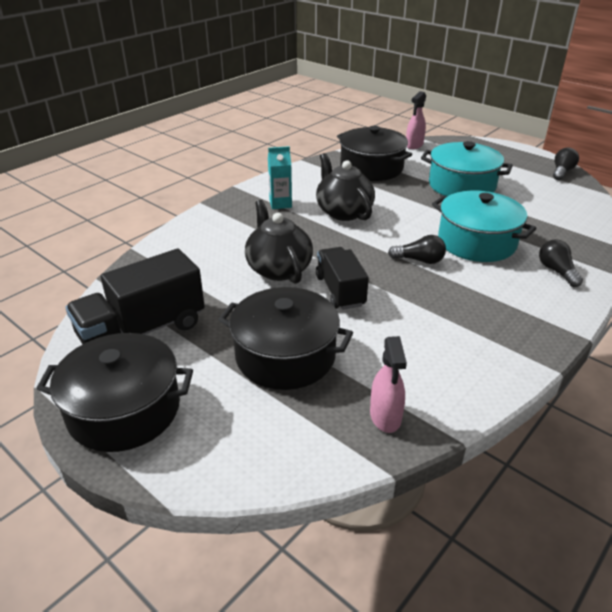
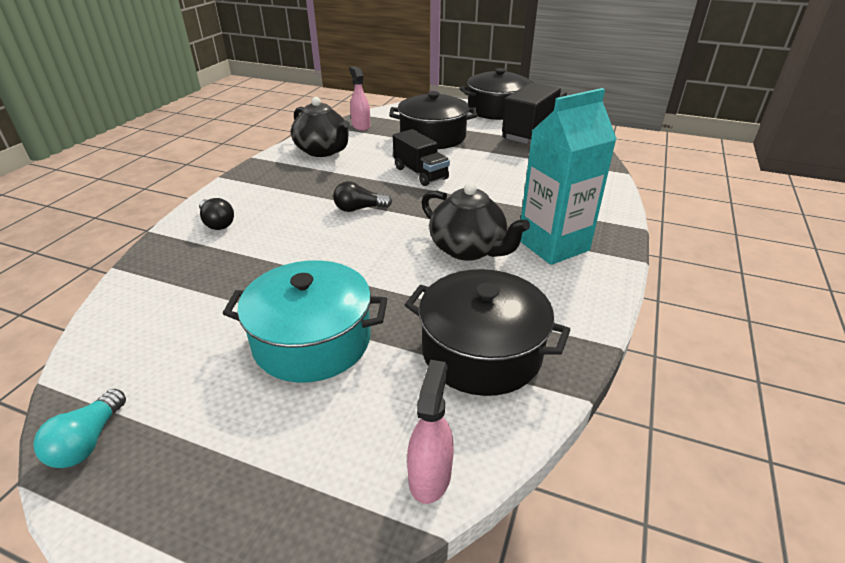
camera: 160 degrees right, 0 degrees up
black teapot [245,200,313,284] -> black teapot moved to [291,97,350,157]
turquoise carton [268,146,292,209] -> turquoise carton [520,88,617,265], size x1.91
turquoise pot [432,191,536,262] -> none
black light bulb [553,147,579,180] -> turquoise light bulb [33,389,126,468]

